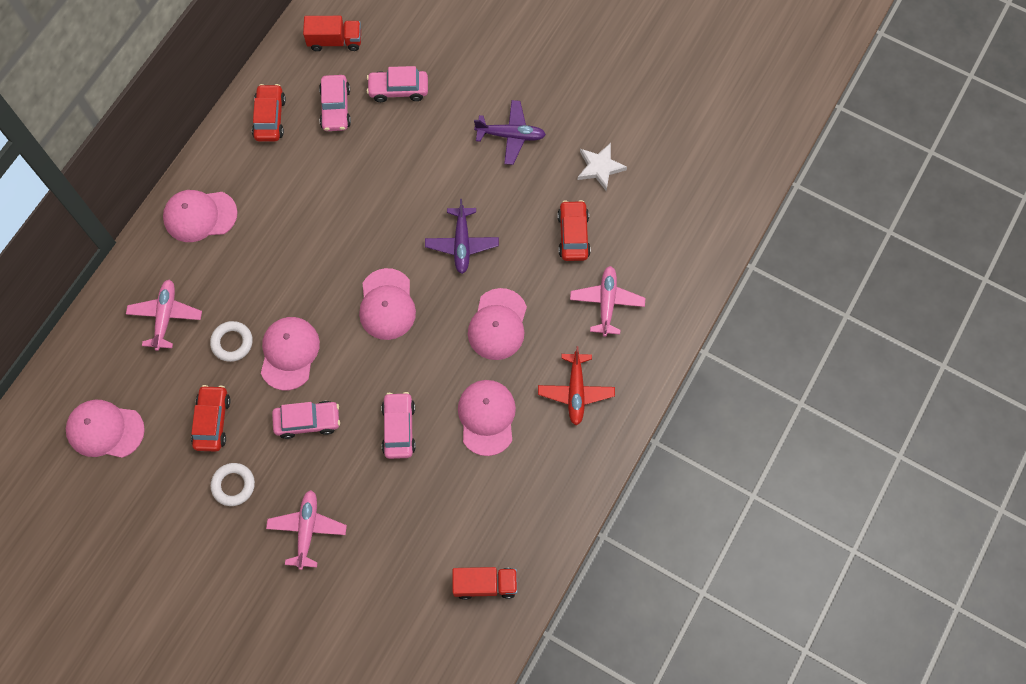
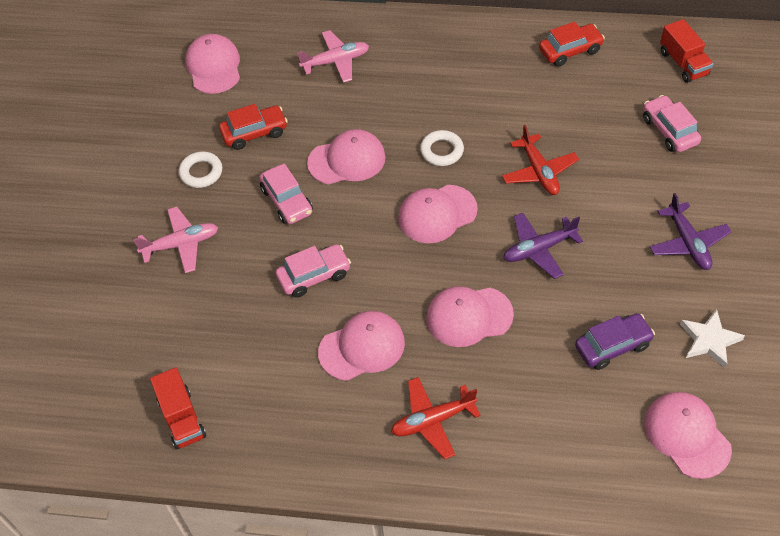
camera: 70 degrees right, 15 degrees down
pink cap [163,190,237,242] -> pink cap moved to [644,392,732,479]
white ring [210,321,253,362] -> white ring moved to [420,130,464,166]
pink car [319,75,351,131] -> none
red car [557,200,591,261] -> purple car [575,313,655,370]
pink plane [570,266,645,337] -> none
none -> red plane [502,125,579,195]

